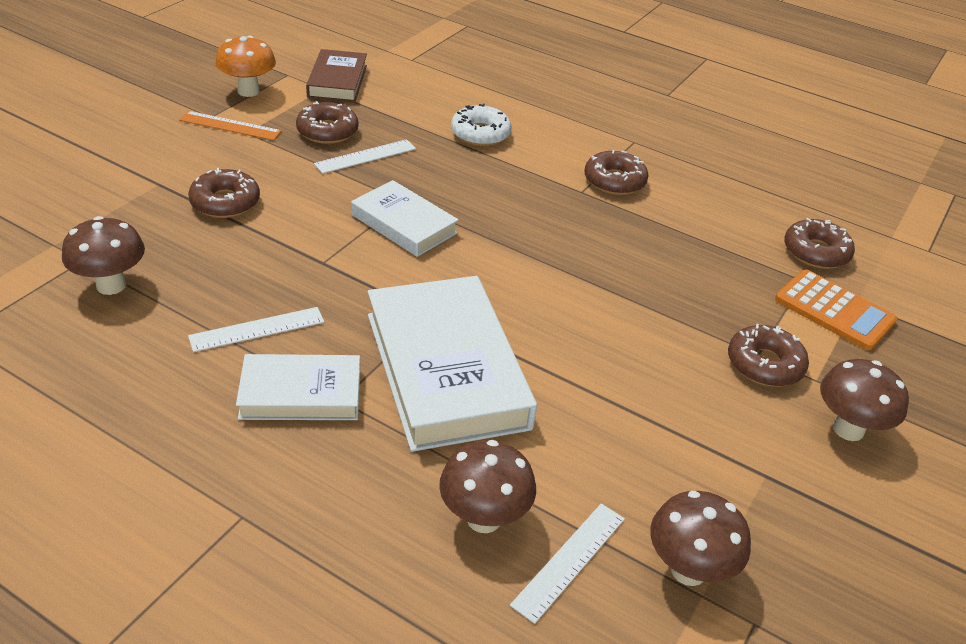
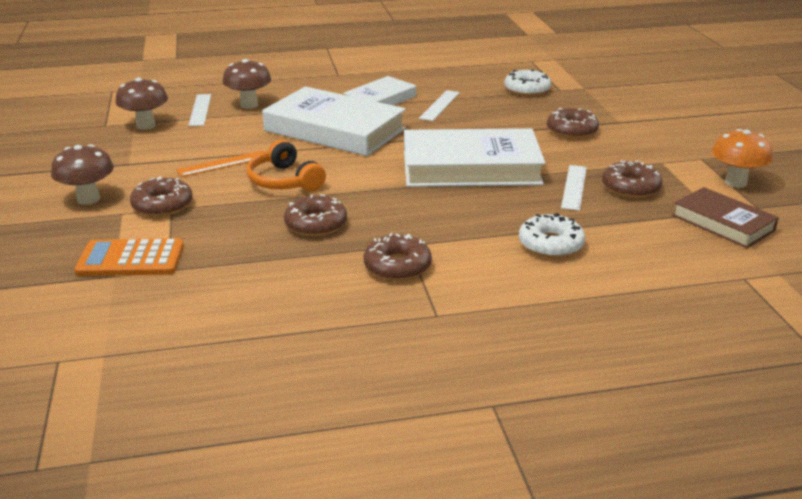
camera: 140 degrees right, 10 degrees down
brown mushroom [62,216,145,295] -> white donut [504,69,551,96]
orange ruler [179,111,282,140] -> orange ruler moved to [176,151,264,177]
white book [351,180,459,257] -> white book [404,128,546,187], size x1.75
brown donut [784,218,855,269] -> brown donut moved to [284,194,347,236]
none -> orange headphones [246,140,326,191]

